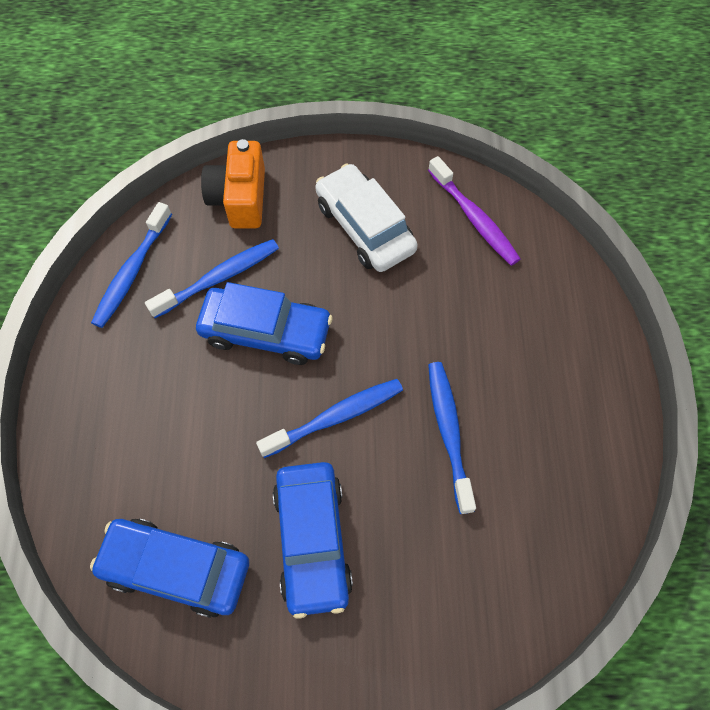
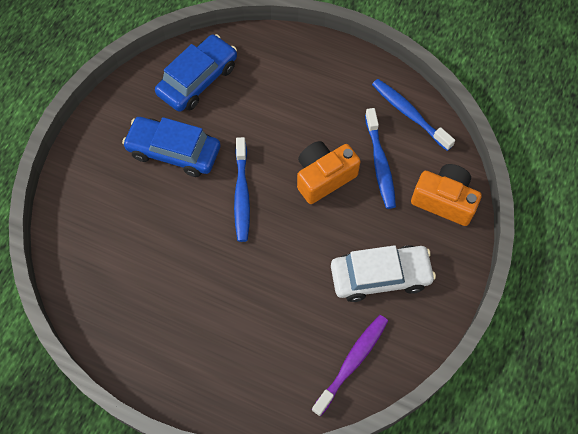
camera: 115 degrees right, 0 degrees up
blue car [196,282,333,365] -> orange camera [297,141,361,204]
purple toothbrush [428,156,520,266] -> purple toothbrush turned 135 degrees clockwise [312,315,388,417]
blue toothbrush [428,362,476,514] -> none

